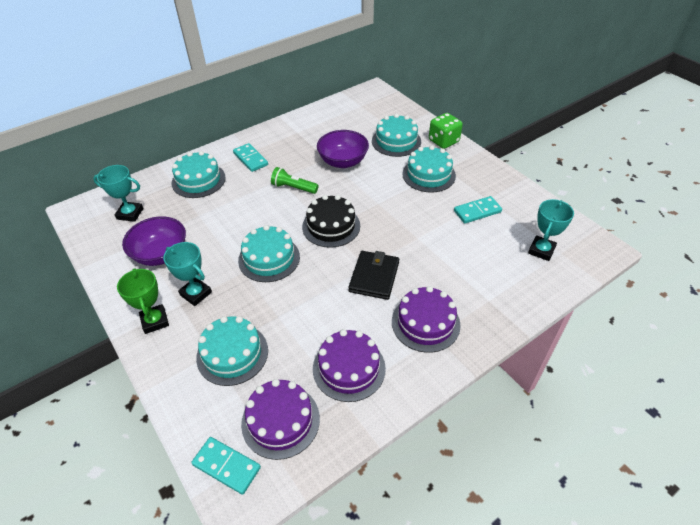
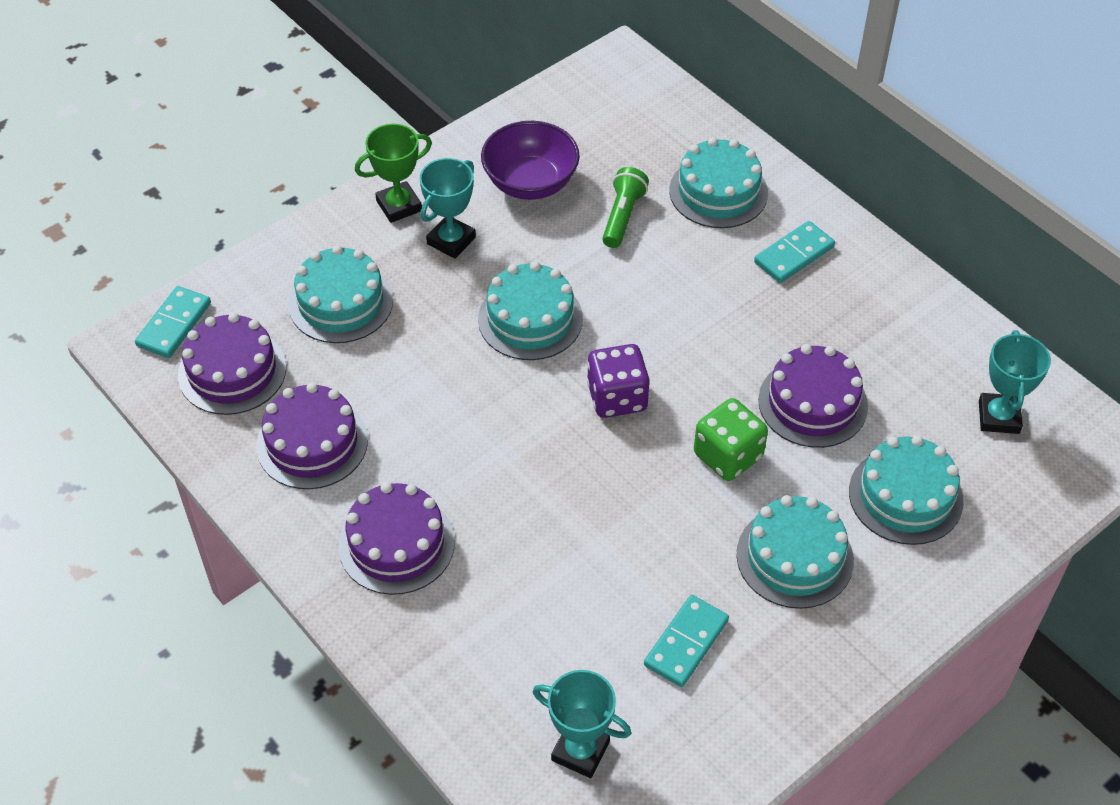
camera: 85 degrees right, 5 degrees up
turquoise trophy [93,165,143,222] -> turquoise trophy moved to [979,330,1051,434]
green flashlight [271,167,318,194] -> green flashlight moved to [602,167,649,248]
black cake [302,195,360,248] -> purple dice [587,344,649,418]
purple bowl [317,130,369,168] -> purple cake [758,344,868,448]
black wallet [349,251,399,300] -> none
green dice [429,113,463,149] -> green dice moved to [694,398,768,481]
turquoise domino [454,196,502,224] -> turquoise domino turned 60 degrees clockwise [644,595,729,687]

